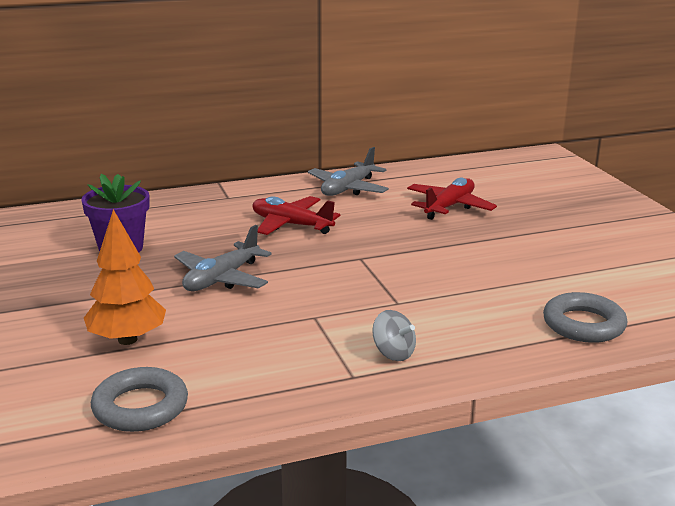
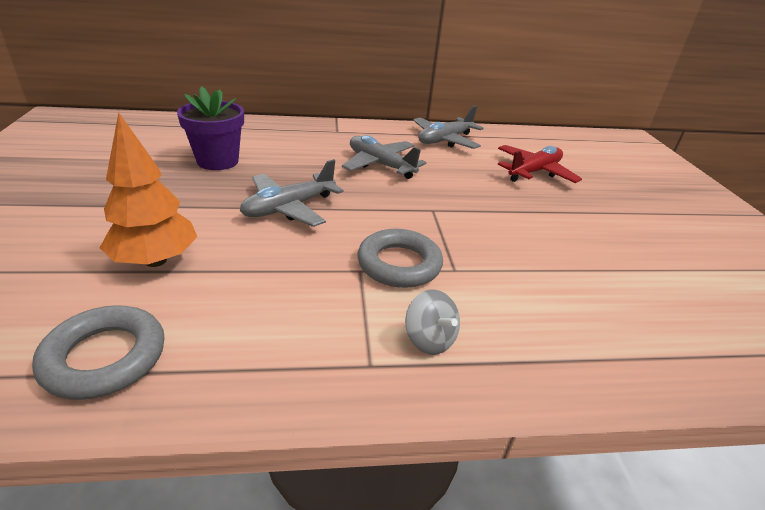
camera: 10 degrees right, 10 degrees up
red plane [253,196,340,235] -> grey plane [342,135,427,179]
grey ring [543,292,627,343] -> grey ring moved to [357,229,443,288]

